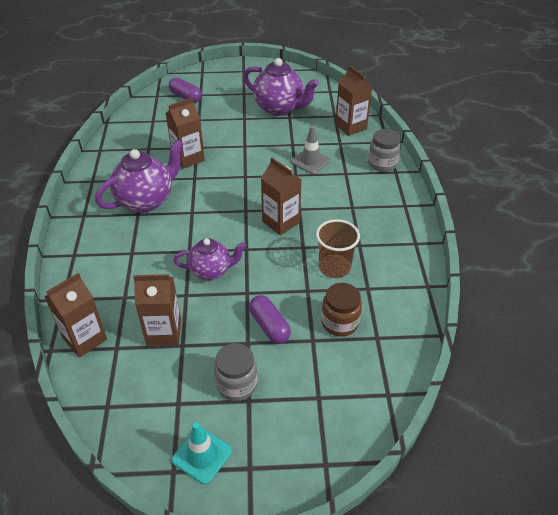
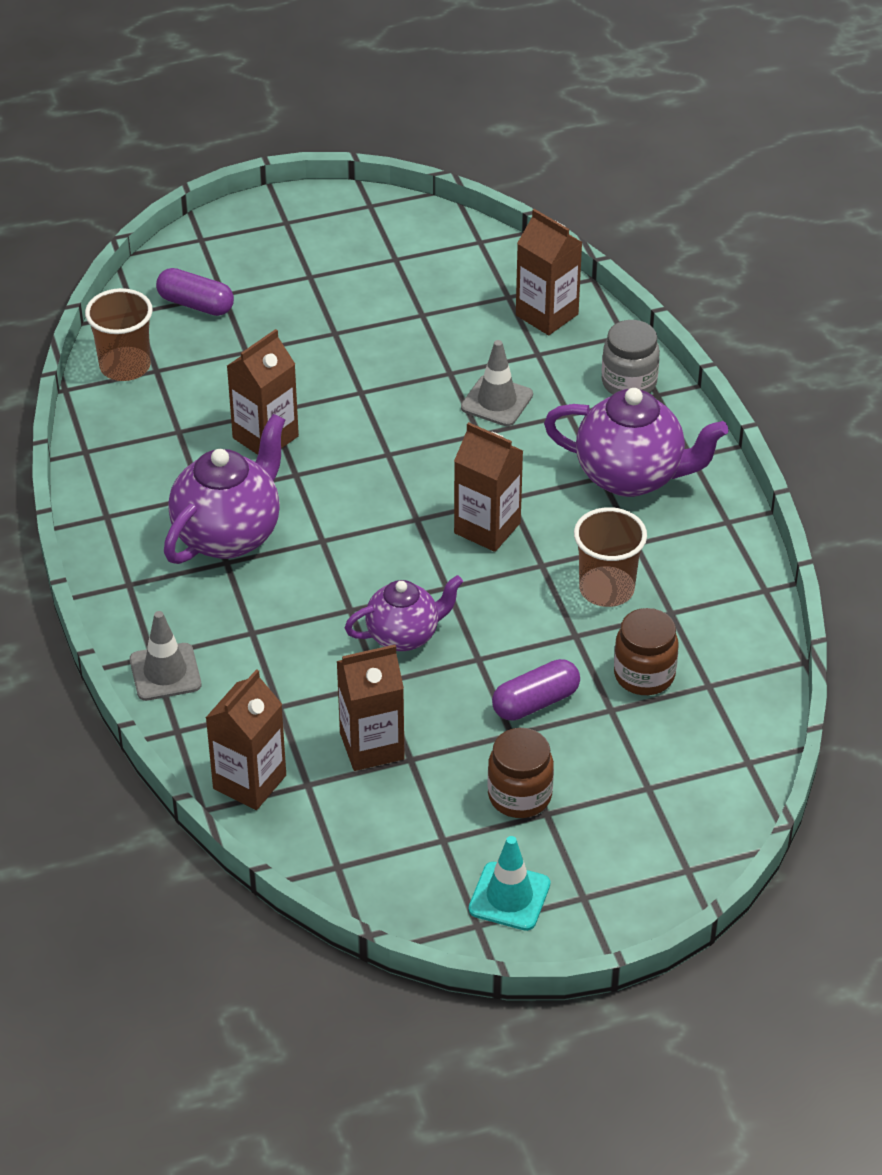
camera: 15 degrees left, 0 degrees up
grey jar [214,343,258,401] -> brown jar [487,728,554,818]
purple teapot [243,58,319,116] -> purple teapot moved to [544,388,729,497]
purple capsule [249,295,291,344] -> purple capsule turned 75 degrees counterclockwise [492,659,580,720]
none -> brown cup [85,288,153,381]
none -> grey traffic cone [130,611,201,701]

